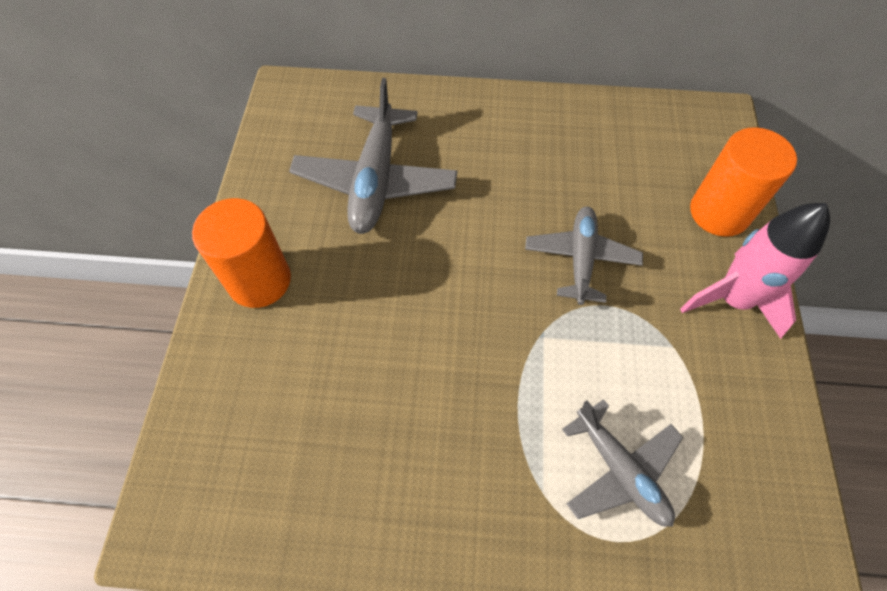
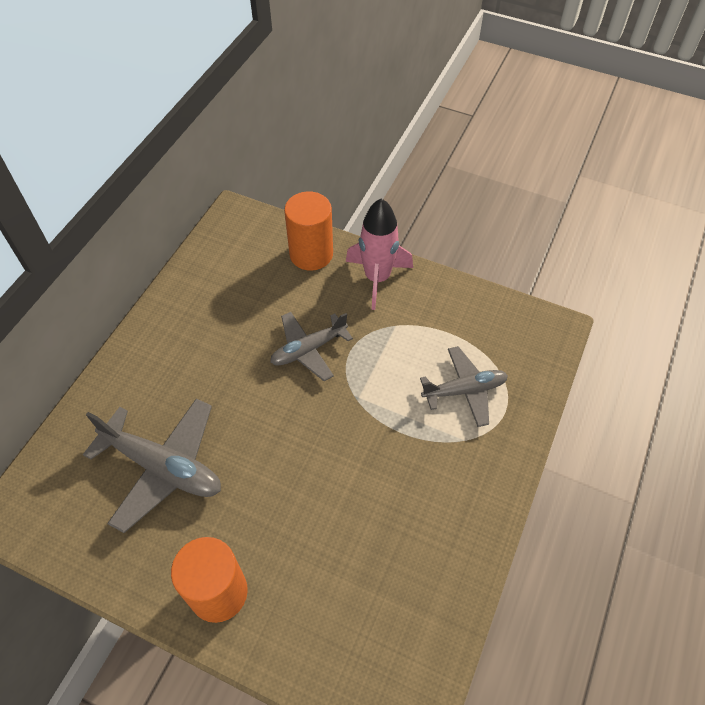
camera: 70 degrees left, 5 degrees down
grey plane [525,207,643,305] -> grey plane turned 60 degrees counterclockwise [270,312,353,381]

